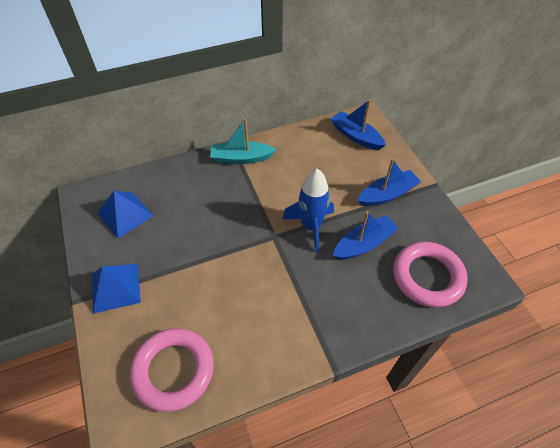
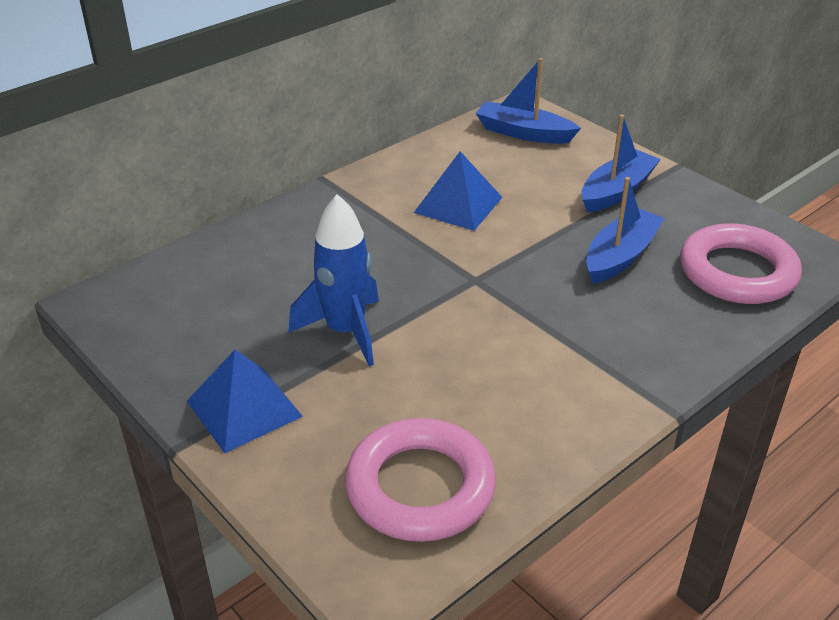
camera: 20 degrees left, 15 degrees down
blue pyramid [97,191,154,238] -> blue pyramid moved to [414,151,503,231]
turquoise boat [210,118,276,164] -> none
blue rocket [283,169,334,252] -> blue rocket moved to [289,194,379,366]

